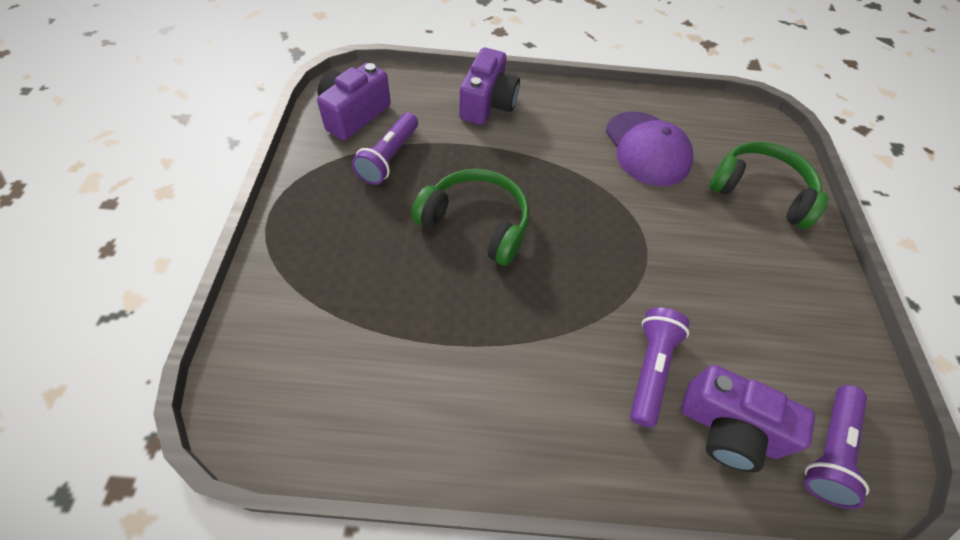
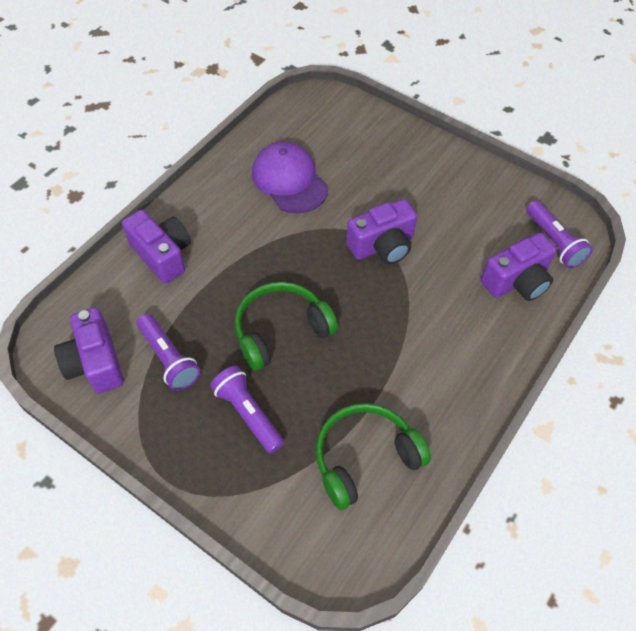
camera: 55 degrees left, 0 degrees up
purple cap [606,111,693,186] -> purple cap turned 135 degrees counterclockwise [252,141,328,214]
purple flashlight [630,308,690,428] -> purple flashlight moved to [210,366,284,454]
green headphones [710,142,828,229] -> green headphones moved to [315,403,431,510]
none -> purple camera [346,199,417,264]

